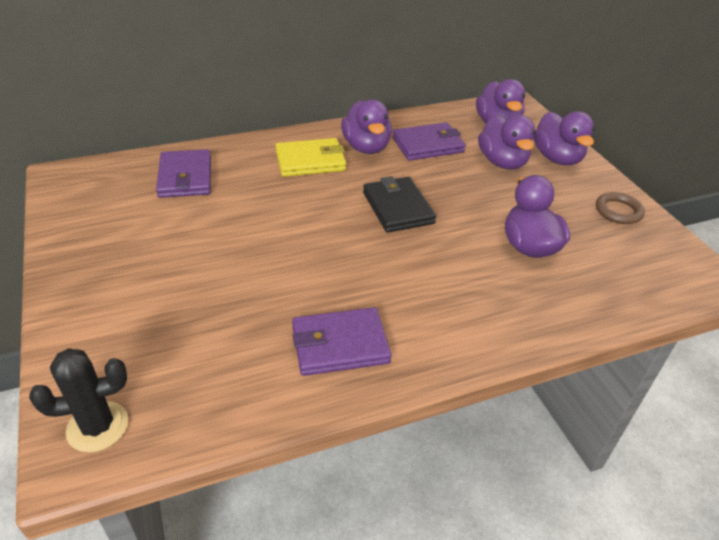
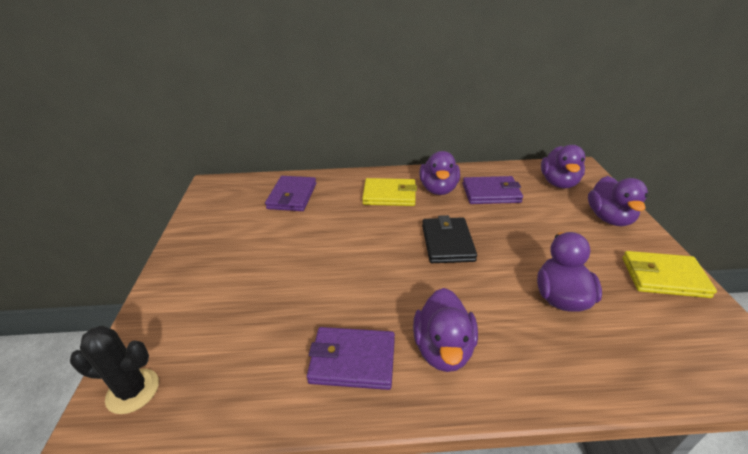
camera: 20 degrees right, 5 degrees down
purple duck [478,114,535,170] -> purple duck moved to [413,288,478,372]
brown ring [596,192,645,224] -> yellow wallet [622,251,717,298]

